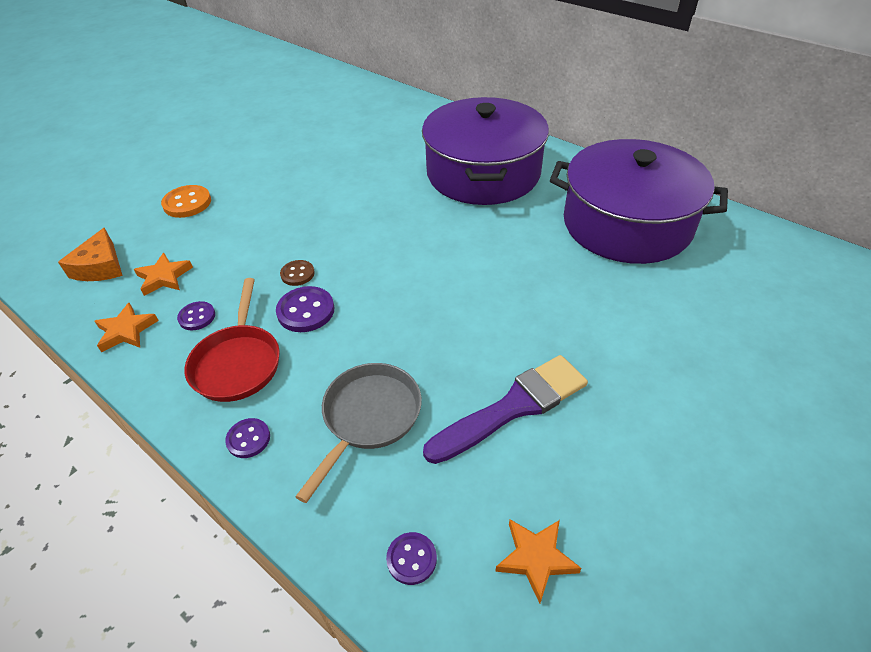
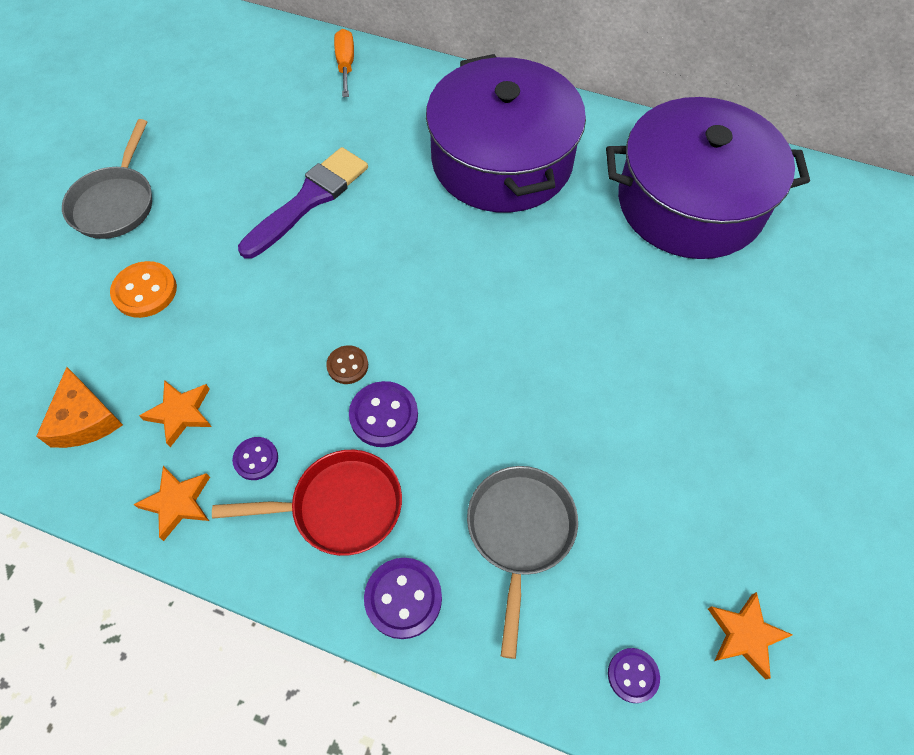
camera: 20 degrees left, 15 degrees up
red pan [184,278,280,402] -> red pan turned 75 degrees counterclockwise [212,450,402,556]
purple button [225,418,270,458] -> purple button [364,558,442,639], size x1.60
purple brush [423,355,588,464] -> purple brush moved to [238,147,368,259]
none -> grey pan [62,119,152,239]
none -> orange screwdriver [334,29,354,97]

